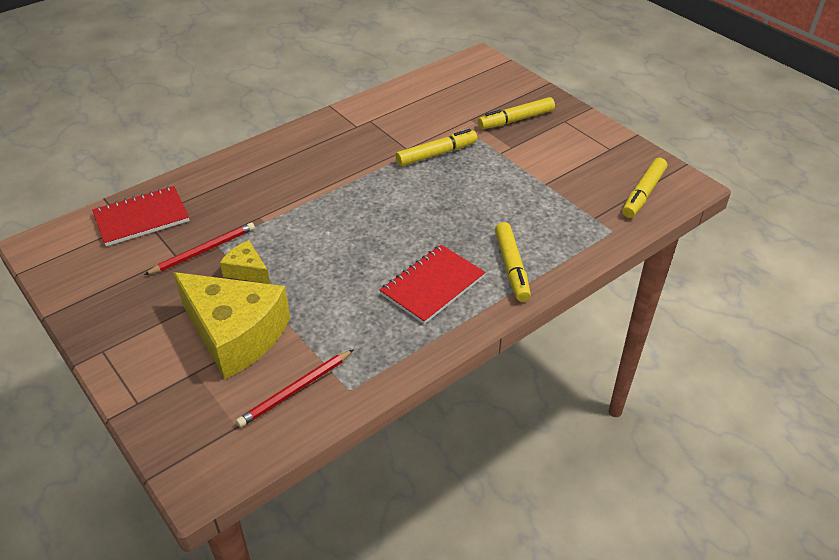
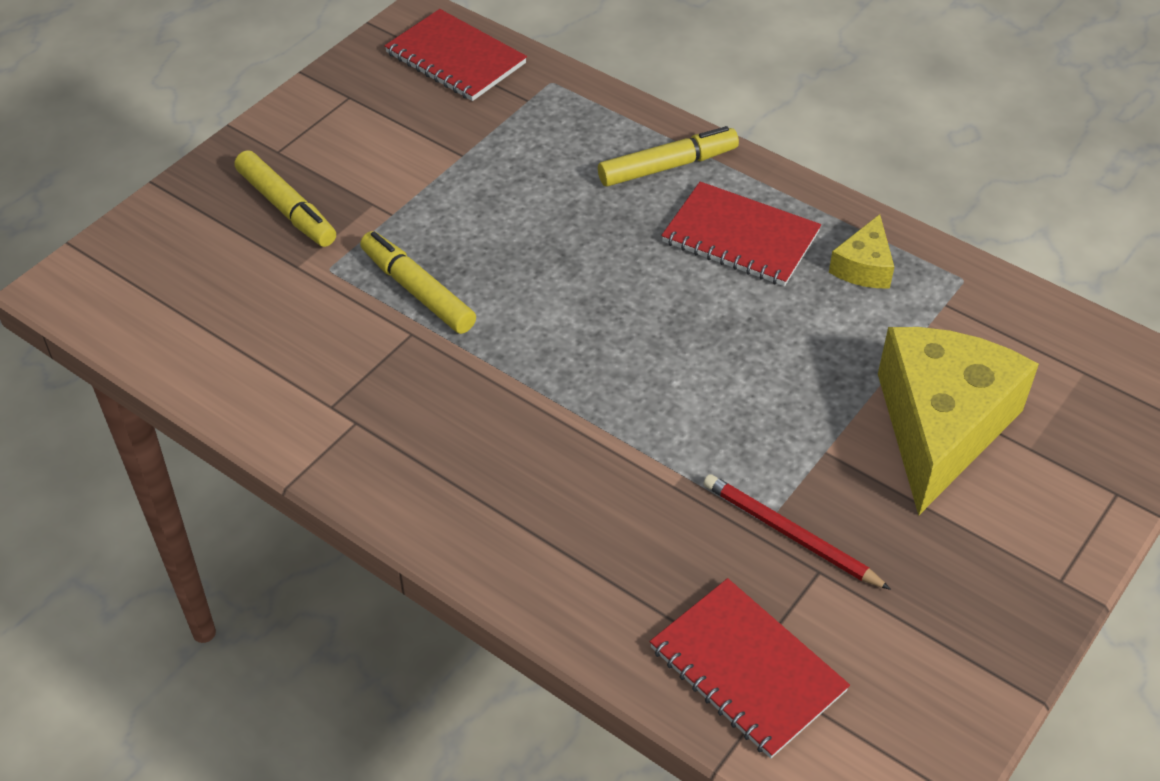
camera: 105 degrees left, 5 degrees up
yellow cheese [220,240,270,284] -> yellow cheese moved to [829,214,894,288]
red pencil [236,350,353,427] -> none
yellow marker [622,158,667,218] -> red notebook [385,9,527,101]

